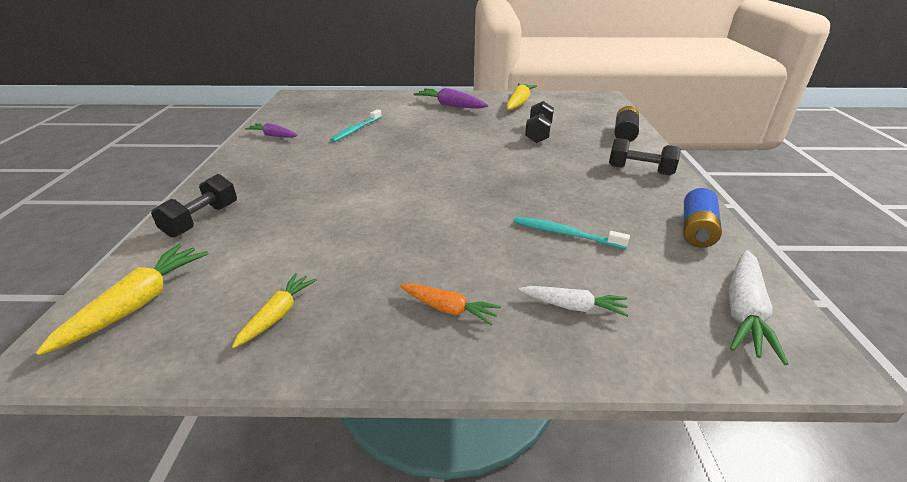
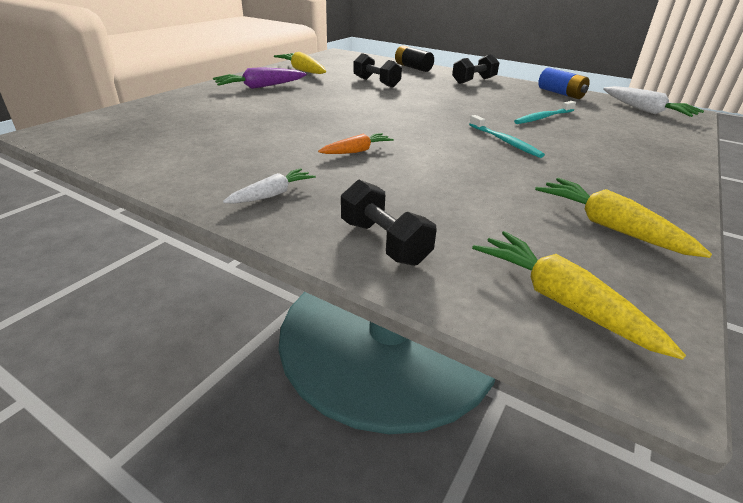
camera: 60 degrees left, 0 degrees up
yellow carrot [232,273,317,348] -> yellow carrot [535,178,712,258], size x1.57
purple carrot [245,123,298,138] -> none
turquoise toothbrush [330,109,382,142] -> turquoise toothbrush moved to [469,115,545,158]
orange carrot [400,283,501,325] -> orange carrot moved to [318,133,394,154]
white carrot [519,286,628,317] -> white carrot moved to [223,168,316,204]

